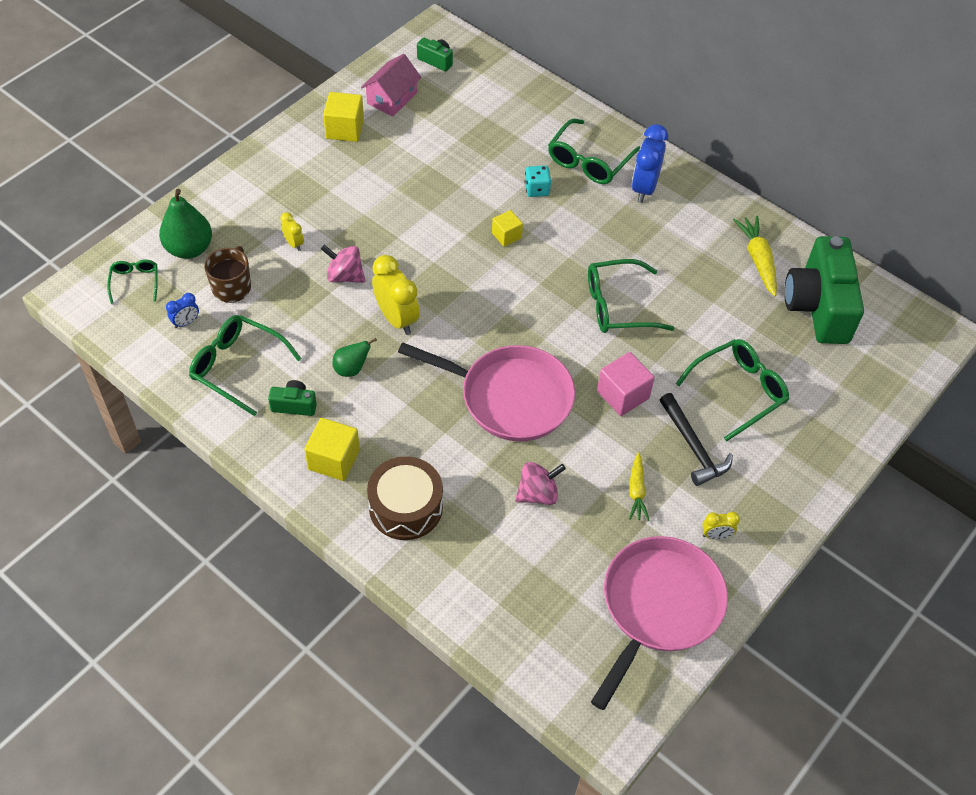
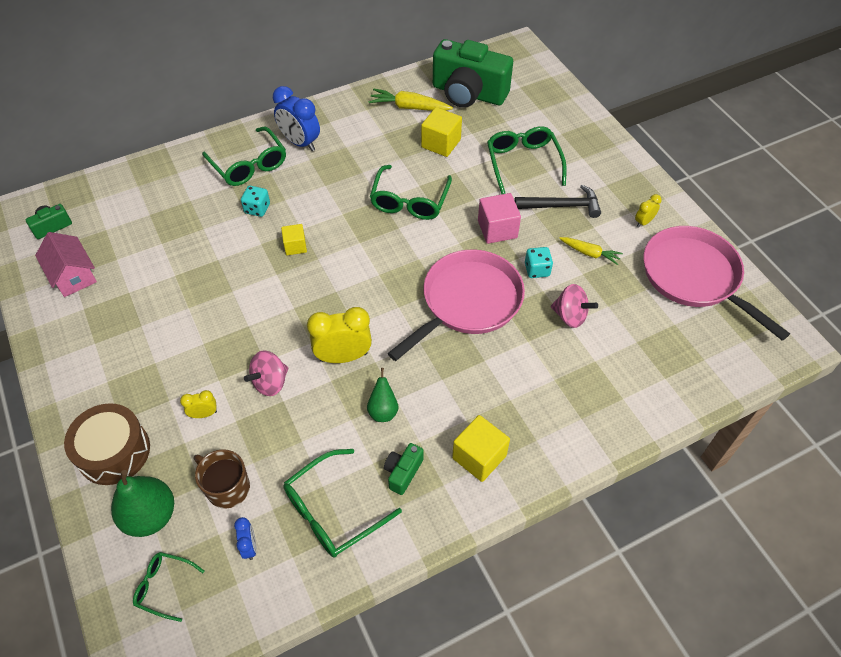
camera: 65 degrees left, 0 degrees up
yellow cube [323,92,364,142] -> yellow cube moved to [421,107,462,157]
brown drum [367,456,443,540] -> brown drum moved to [64,403,150,485]
pink spinning top [515,462,566,505] -> pink spinning top turned 120 degrees clockwise [551,284,598,328]
yellow clock [702,512,740,540] -> yellow clock turned 150 degrees counterclockwise [635,194,661,228]
none -> turquoise dice [525,247,553,278]

